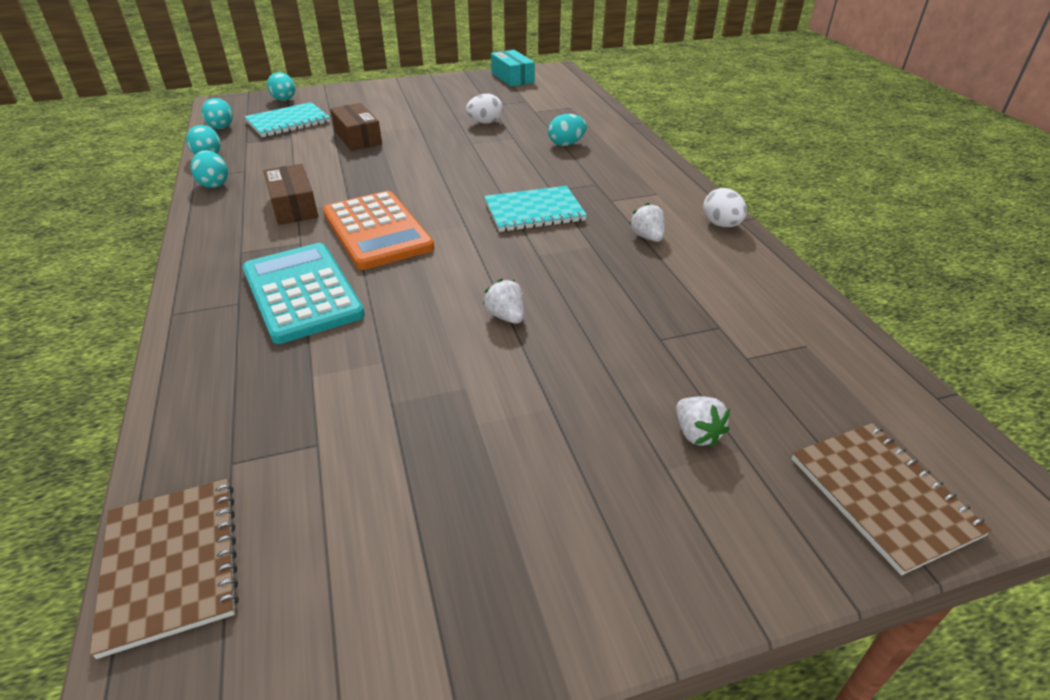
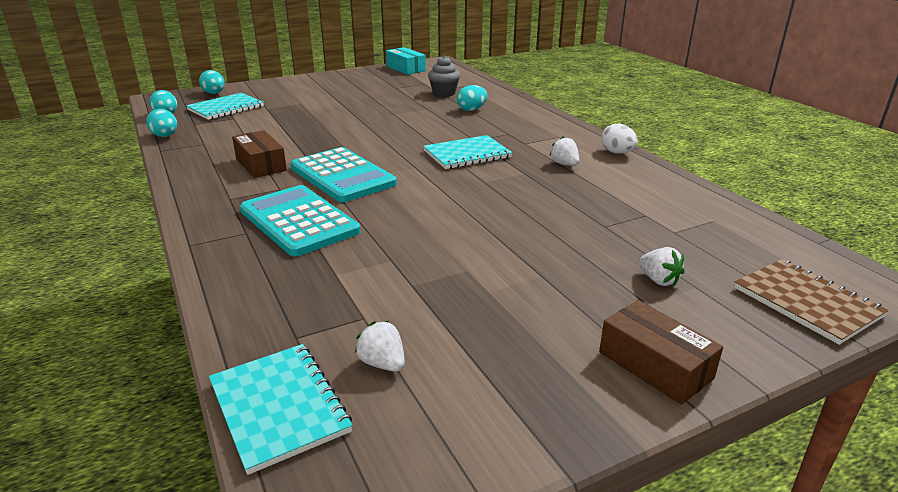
camera: 10 degrees left, 10 degrees down
brown notebook [90,479,239,659] -> turquoise notebook [209,344,353,475]
turquoise egg [191,150,228,188] -> none
orange calculator [323,191,434,270] -> turquoise calculator [291,147,397,202]
brown box [330,103,382,151] -> brown box moved to [599,300,723,405]
white egg [466,94,503,124] -> none
white strawberry [483,279,524,324] -> white strawberry moved to [355,321,405,372]
none -> grey cupcake [428,56,460,97]

